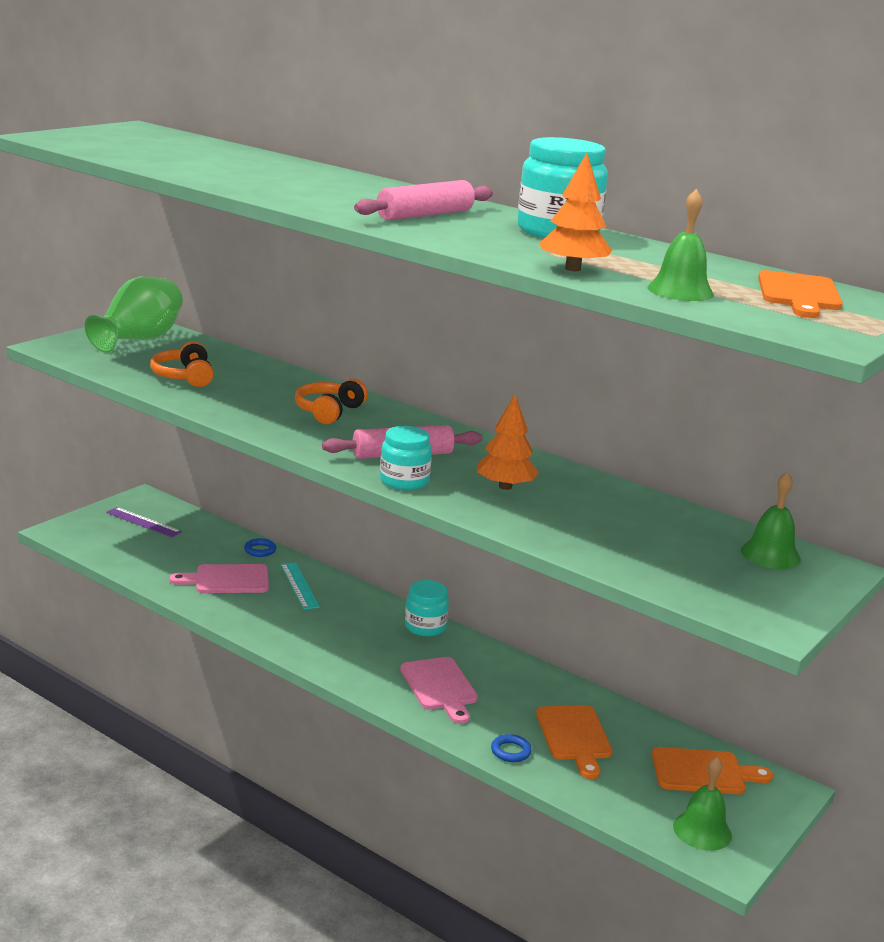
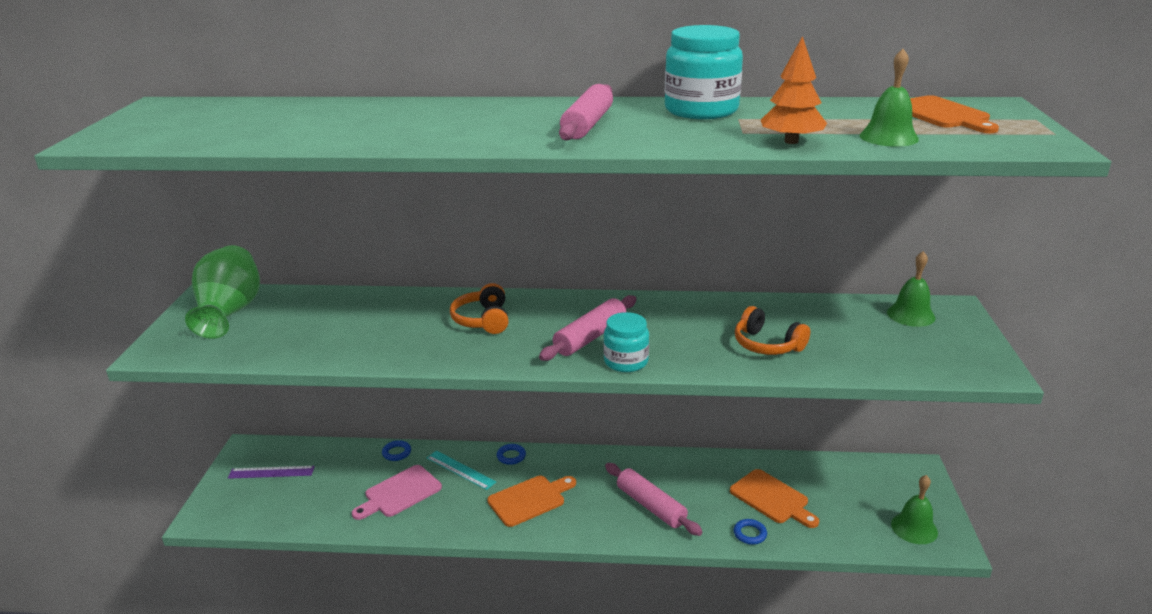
camera: 30 degrees left, 5 degrees up
orange headphones [150,341,214,387] -> orange headphones moved to [735,306,810,355]
pink cutting board [400,657,478,724] -> pink rolling pin [605,463,703,536]
turquoise jar [405,580,449,636] -> none
orange tree [477,394,539,490] -> none
orange cutting board [652,747,773,794] -> orange cutting board moved to [487,476,576,527]
none -> blue ring [497,444,526,465]

